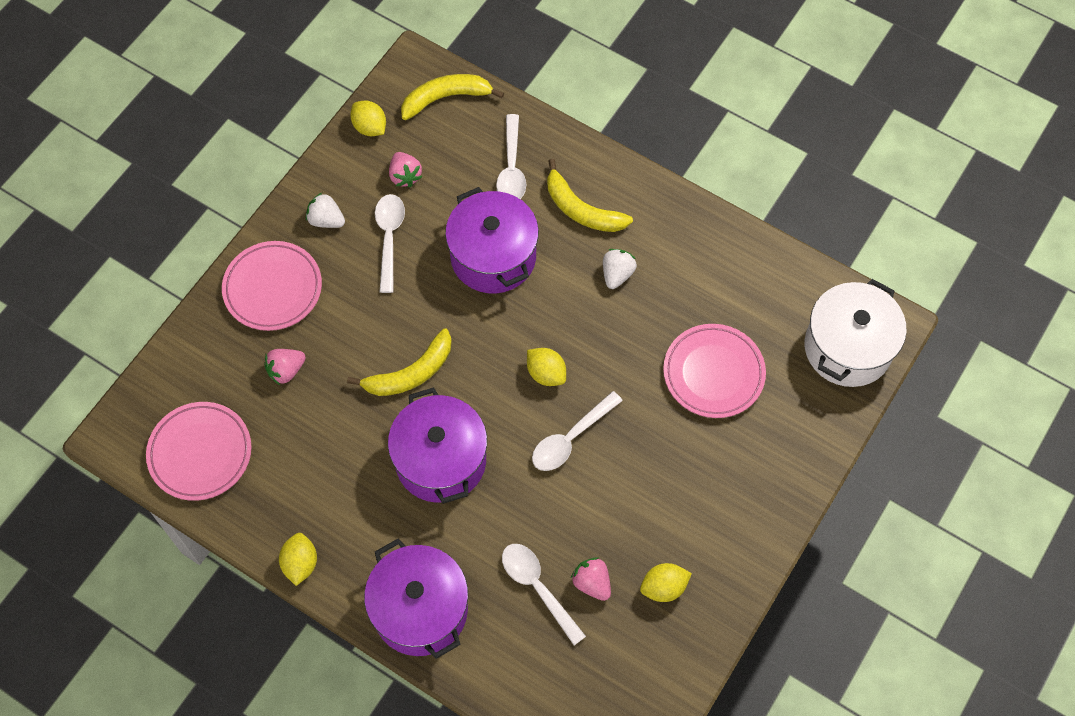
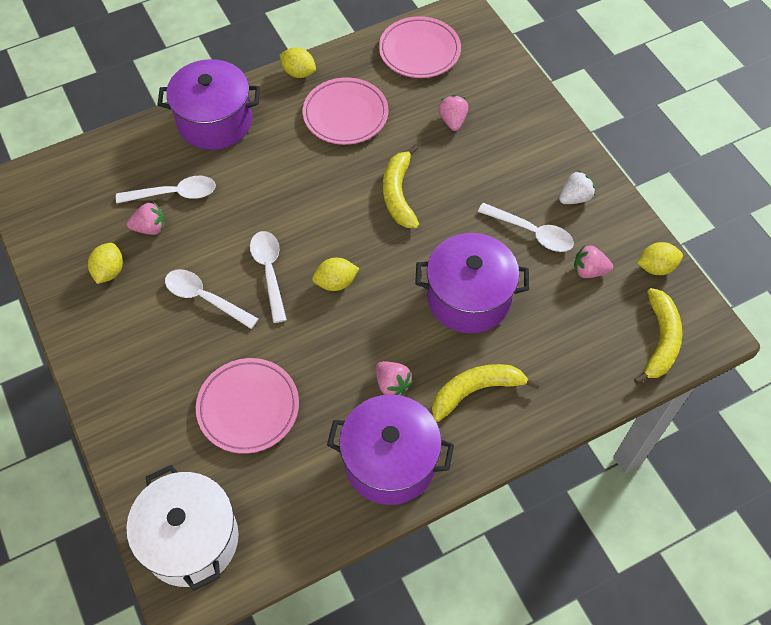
camera: 120 degrees right, 5 degrees down
pink plate [222,241,322,331] -> pink plate moved to [302,77,388,145]
purple pot [388,387,487,504] -> purple pot moved to [327,395,454,505]
white spoon [496,114,526,199] -> white spoon moved to [165,269,258,329]
white strawberry [603,249,637,289] -> pink strawberry [376,361,413,395]

